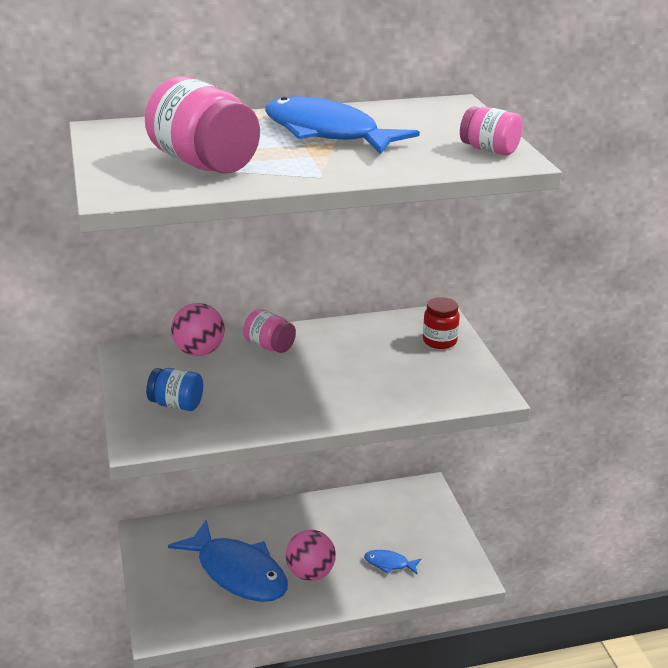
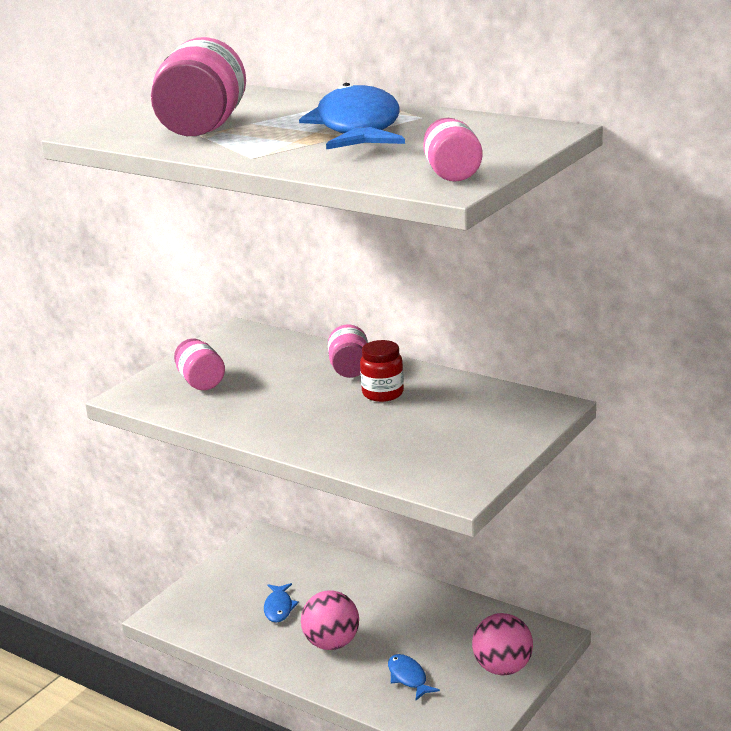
camera: 50 degrees right, 5 degrees down
blue jar [146,368,203,411] -> pink jar [174,339,225,390]
blue fish [168,520,288,602] -> blue fish [264,583,299,622], size x0.42
pink ball [171,303,225,356] -> pink ball moved to [472,613,533,675]
red jar [423,297,460,349] -> red jar moved to [360,340,404,402]

